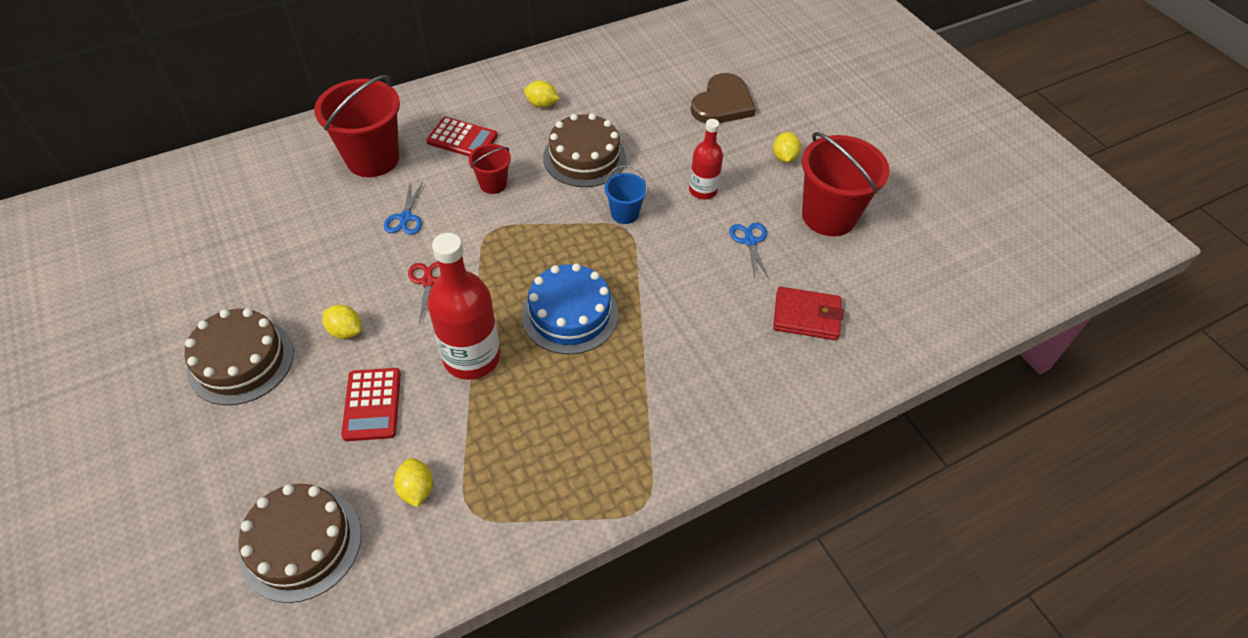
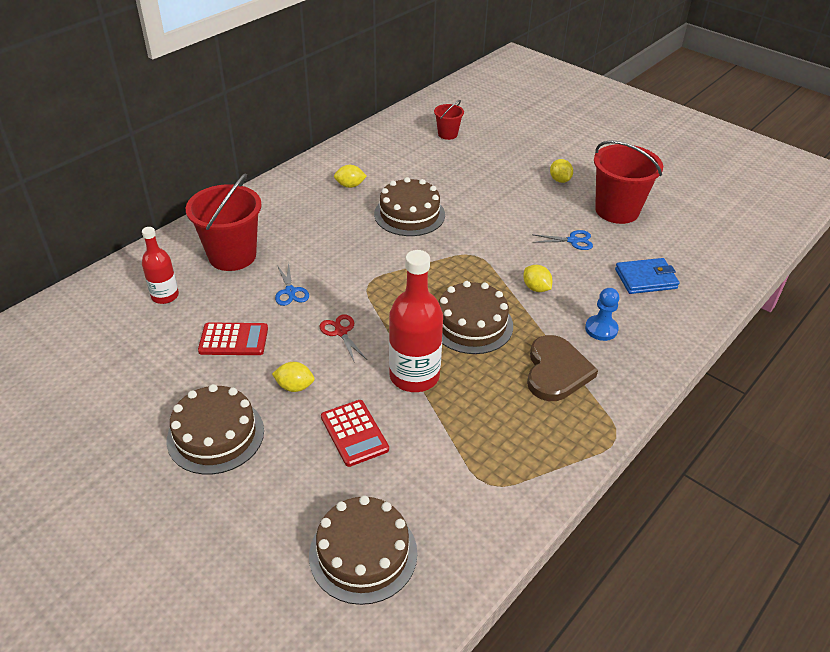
camera: 20 degrees left, 10 degrees down
yellow lemon [394,458,433,507] -> yellow lemon moved to [523,265,552,292]
red calculator [426,117,498,156] -> red calculator moved to [198,322,268,355]
red bucket [469,144,511,194] -> red bucket moved to [434,100,464,140]
blue cake [522,263,618,355] -> brown cake [439,281,513,354]
blue bucket [604,165,648,224] -> none
red bottle [689,119,723,199] -> red bottle moved to [142,227,179,304]
brown heart [691,73,756,123] -> brown heart moved to [527,335,598,401]
blue scissors [729,223,769,279] -> blue scissors turned 120 degrees clockwise [532,230,593,250]
red wallet [773,287,844,340] -> blue wallet [615,258,679,294]
none -> blue pawn [585,288,619,341]

